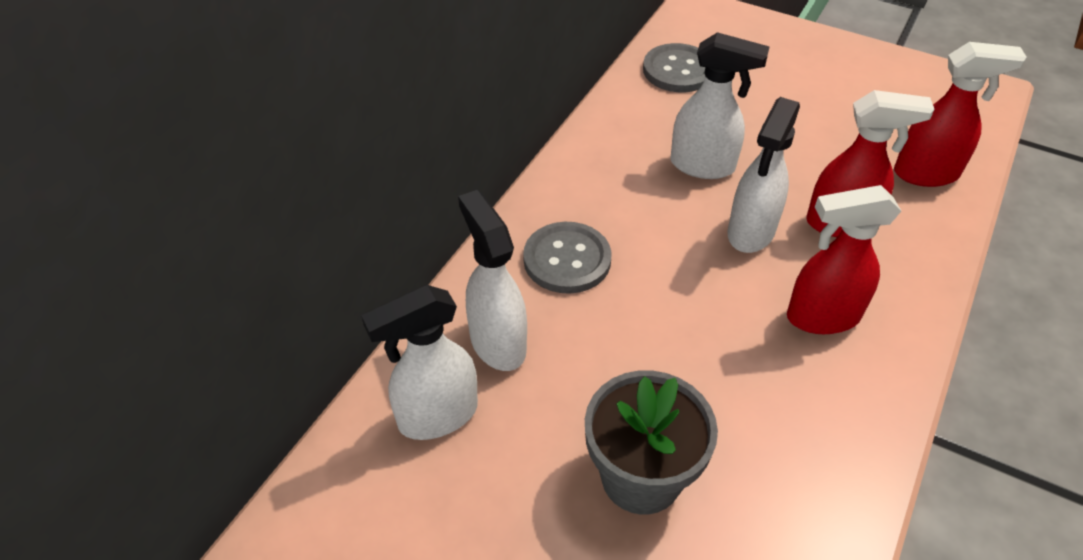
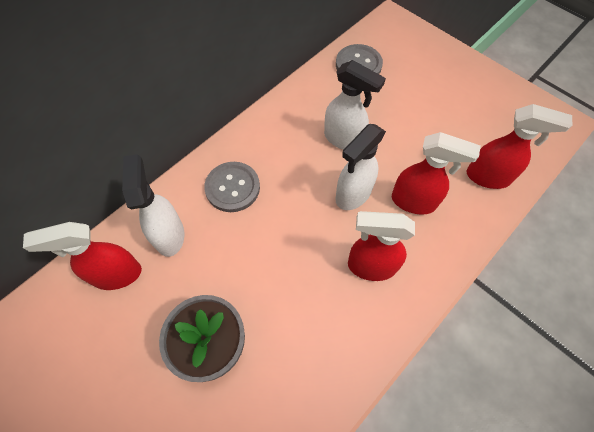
camera: 15 degrees right, 15 degrees up
white spray bottle [361,285,478,440] -> red spray bottle [23,222,142,290]

